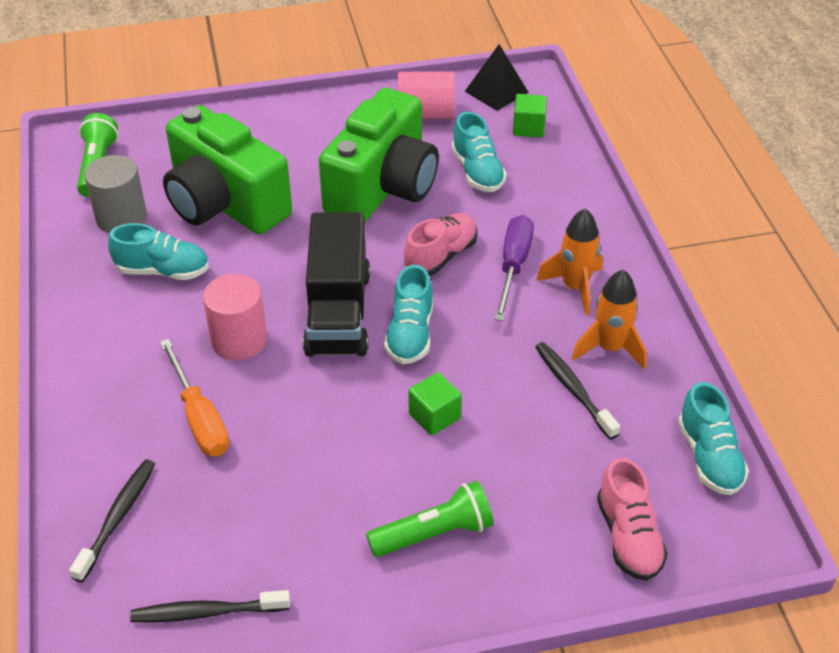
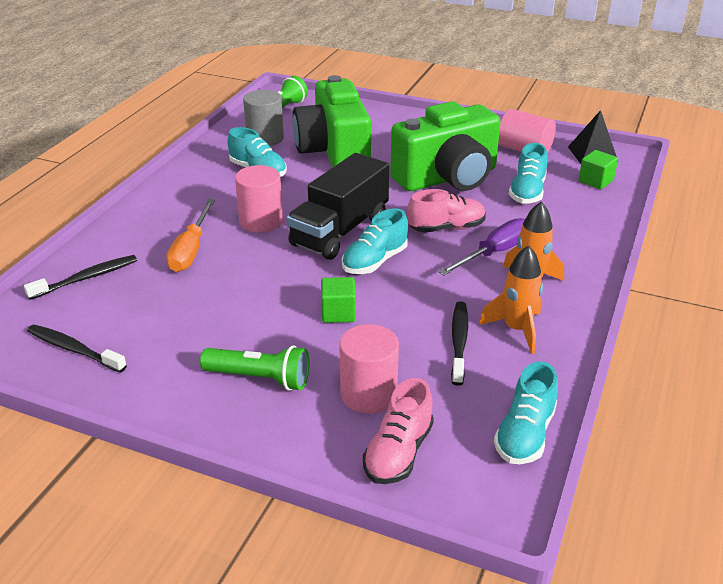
camera: 35 degrees right, 10 degrees down
none -> pink cylinder [339,324,399,414]

